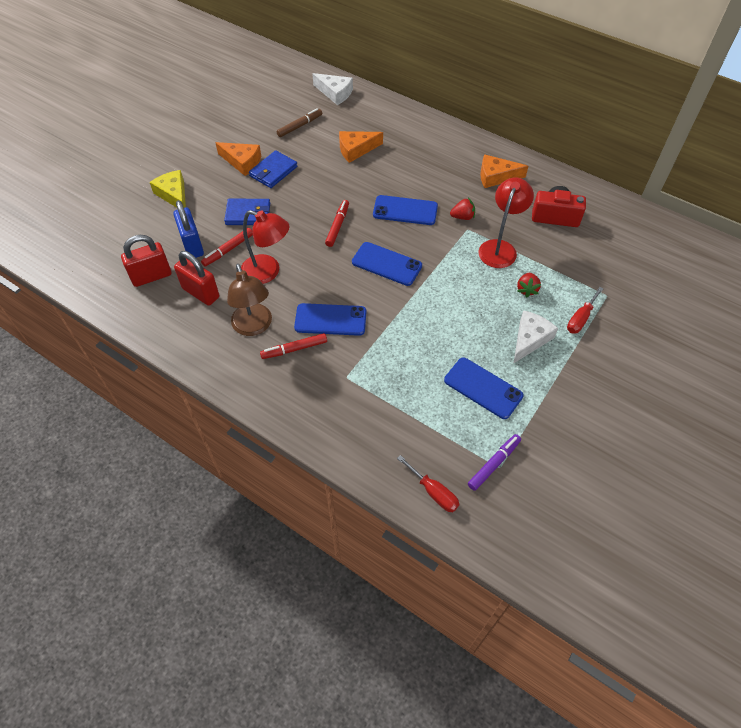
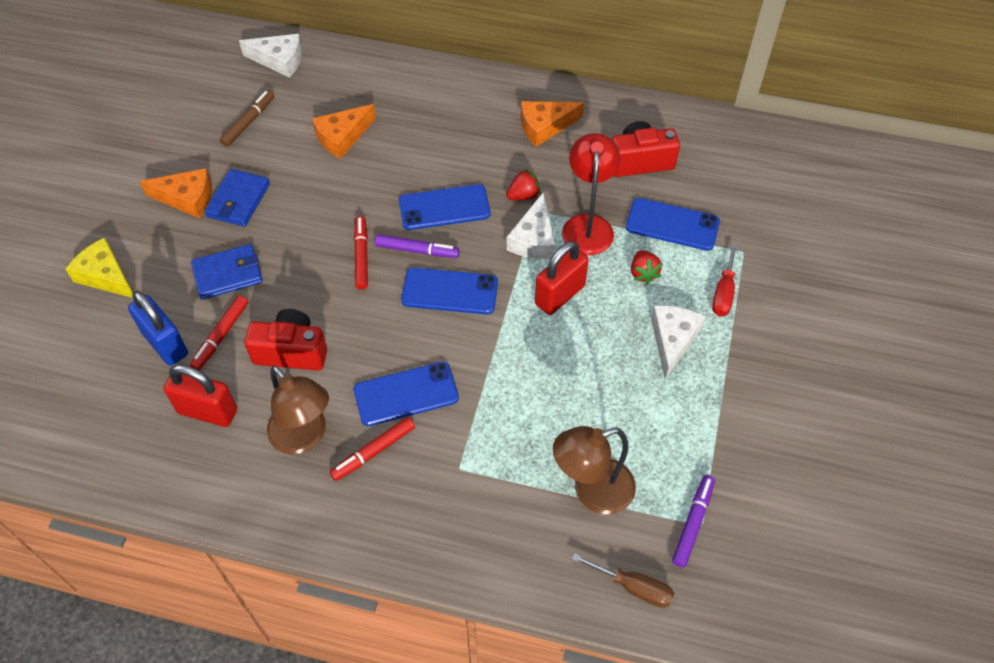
camera: 20 degrees left, 0 degrees up
red padlock [121,235,172,287] -> red padlock moved to [535,241,589,315]
red lamp [241,210,289,284] -> red camera [244,309,327,371]
red screwdriver [397,455,459,512] -> brown screwdriver [572,553,674,608]
blue phone [444,357,524,419] -> blue phone moved to [626,198,720,251]
none -> purple marker [375,234,460,258]
none -> white cheese [507,193,556,259]
none -> brown lamp [553,426,636,514]

